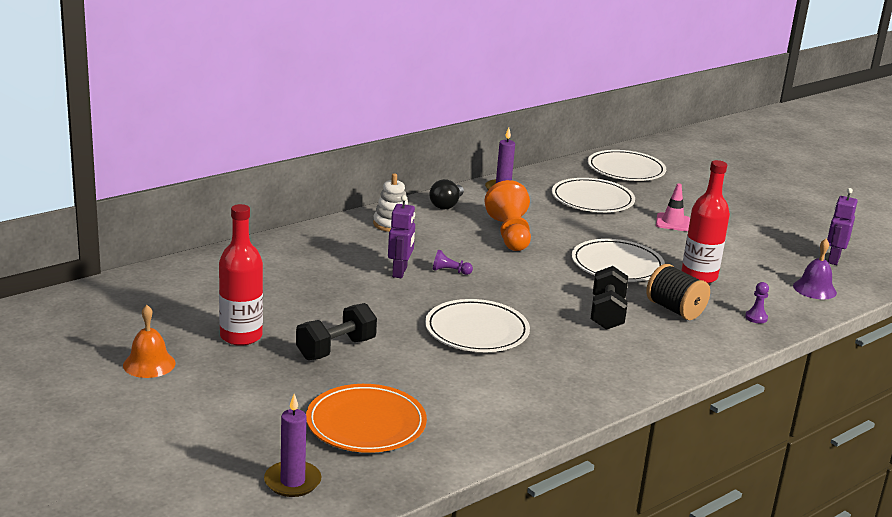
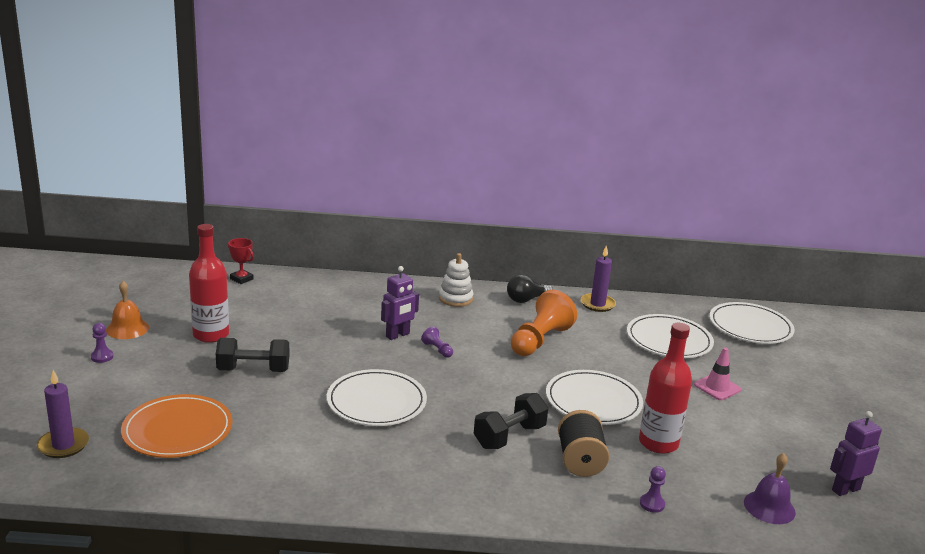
camera: 40 degrees right, 0 degrees up
none -> purple pawn [91,323,113,363]
none -> red trophy [228,238,254,284]

